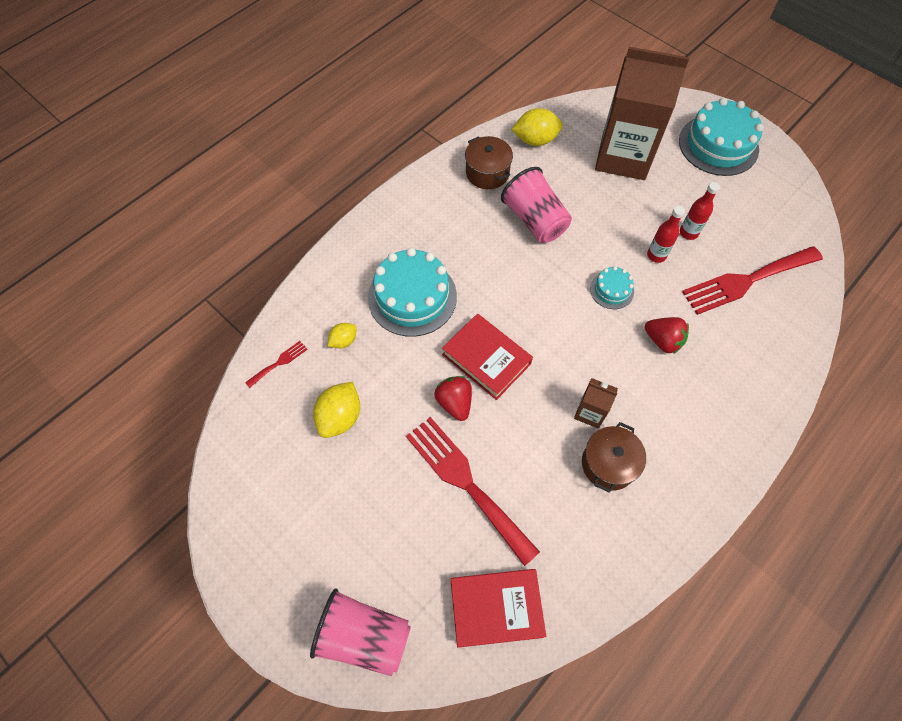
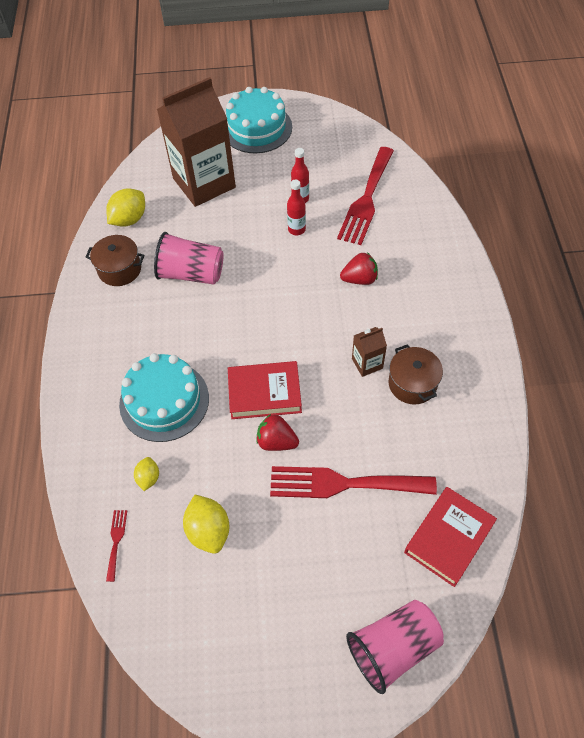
camera: 45 degrees left, 5 degrees down
turquoise cake [590,266,634,309] -> none

